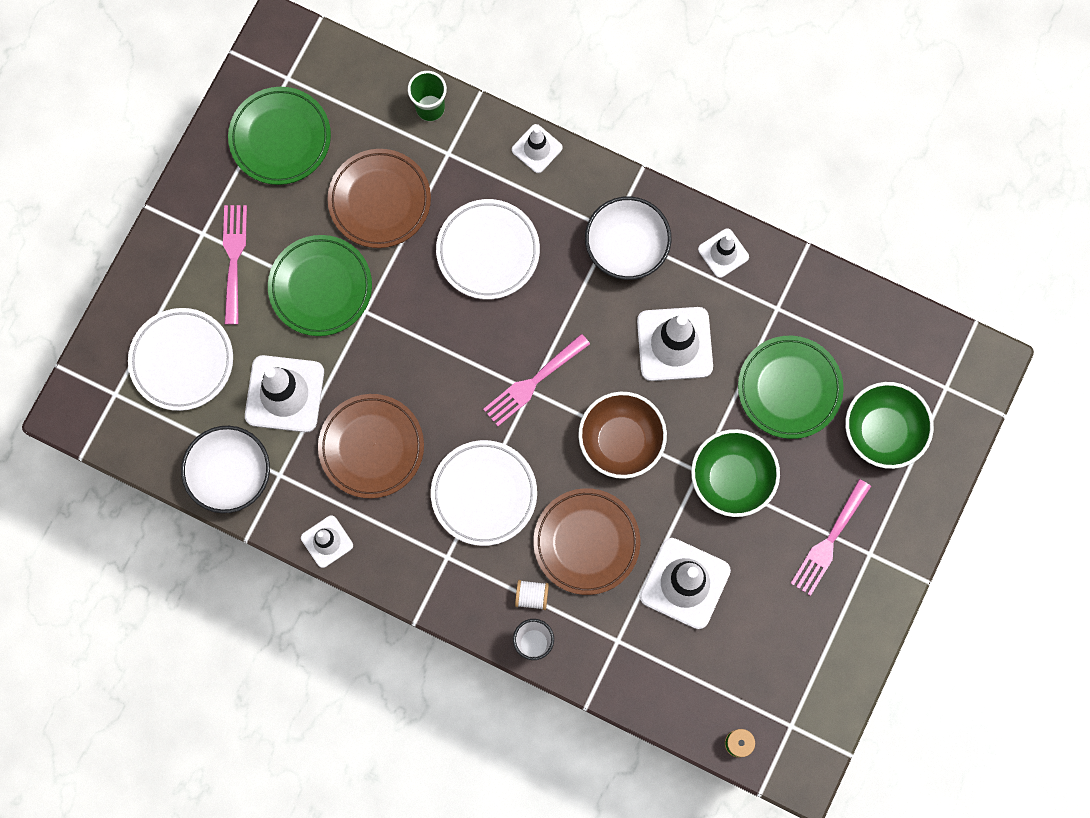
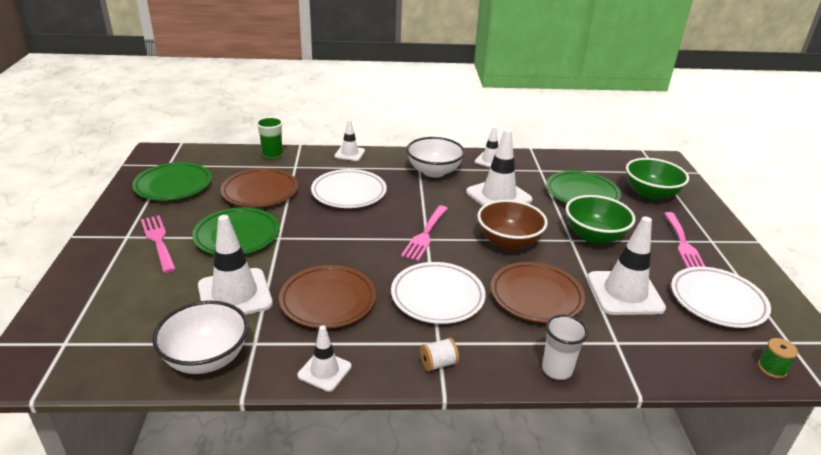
camera: 30 degrees left, 45 degrees down
white plate [128,308,233,411] -> white plate moved to [671,267,771,328]
white spool [515,580,549,610] -> white spool moved to [420,338,459,372]

